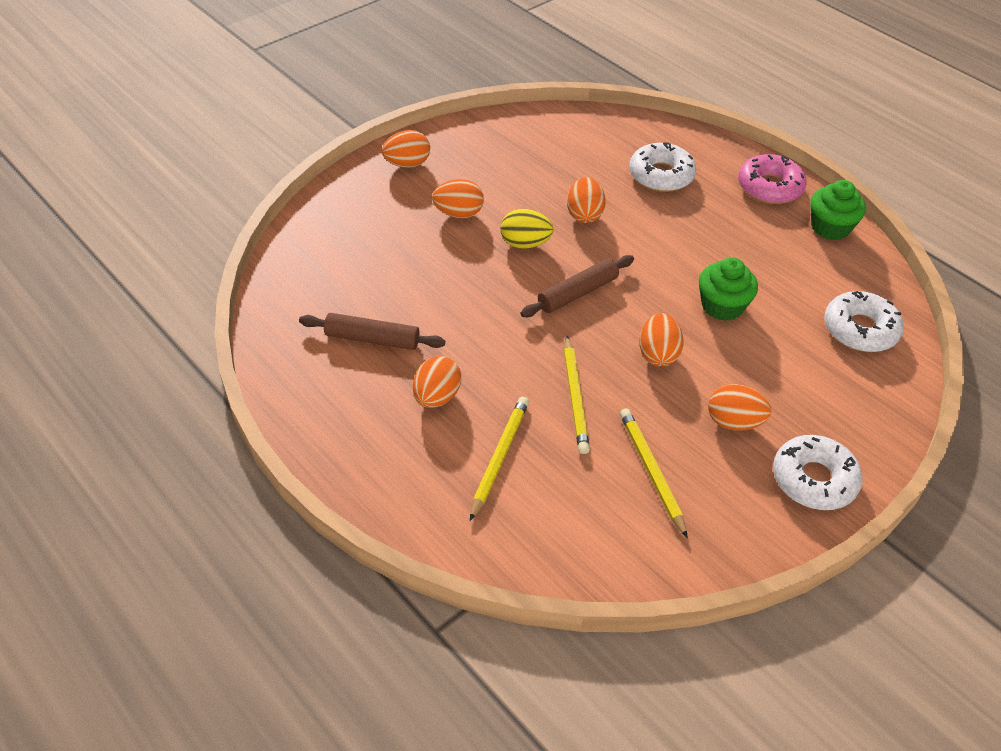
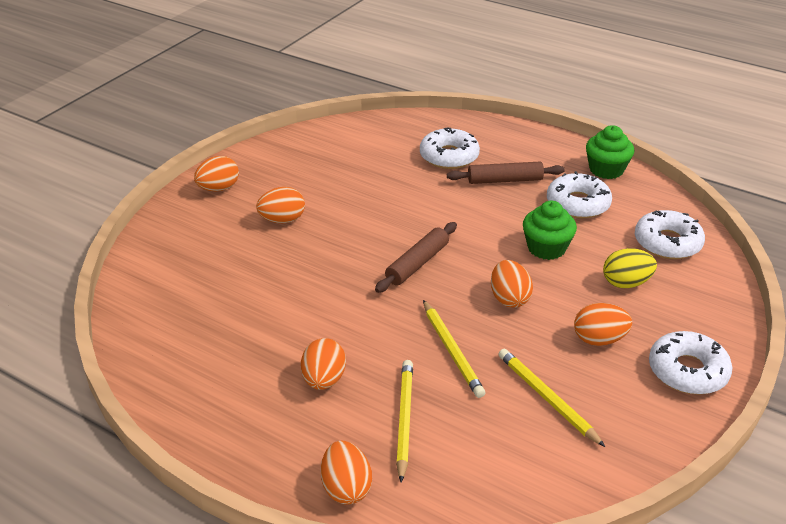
camera: 15 degrees left, 10 degrees down
brown rolling pin [299,313,445,350] -> brown rolling pin moved to [447,162,565,184]
yellow egg [501,209,553,249] -> yellow egg moved to [603,248,657,288]
orange egg [567,177,606,223] -> orange egg moved to [321,441,372,505]
pink donut [738,154,807,204] -> none
none -> white donut [547,171,612,219]

